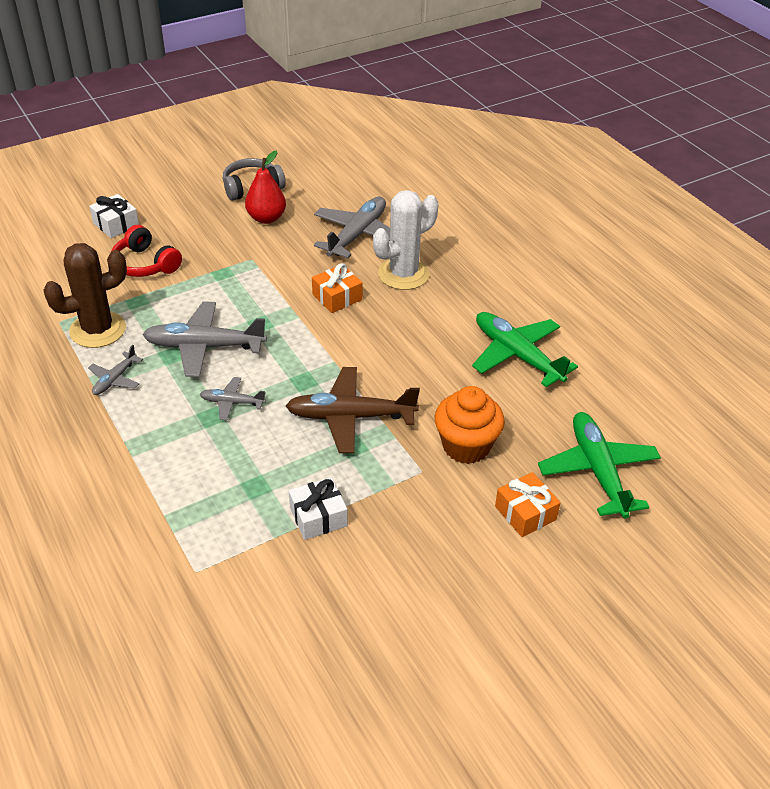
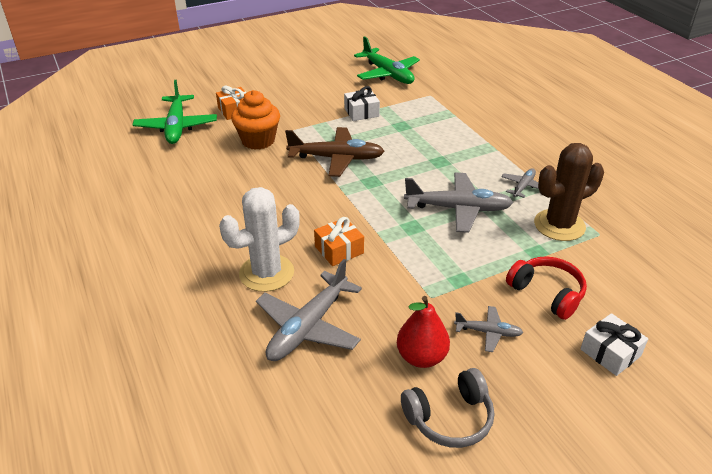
camera: 175 degrees left, 5 degrees down
grey plane [200,377,266,420] -> grey plane moved to [454,306,523,352]
green plane [472,312,578,387] -> green plane moved to [354,36,420,84]

